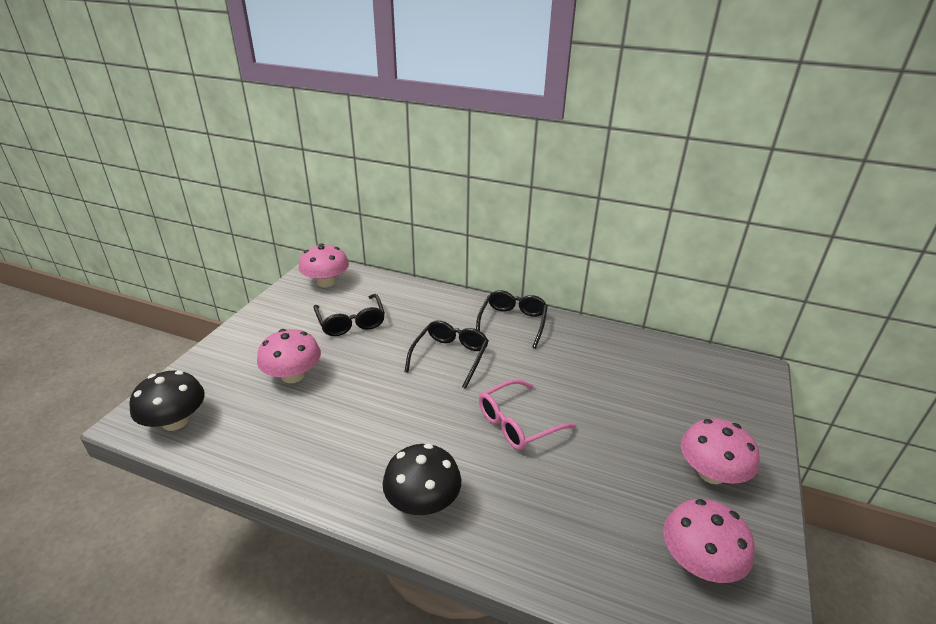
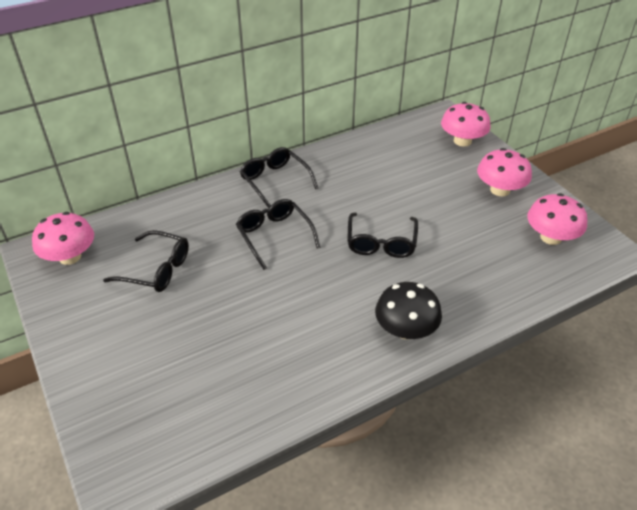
camera: 50 degrees left, 10 degrees up
black mushroom [129,371,205,431] -> none
pink mushroom [257,329,321,383] -> pink mushroom moved to [441,102,490,147]
pink glasses [479,379,576,450] -> black glasses [347,212,418,258]

